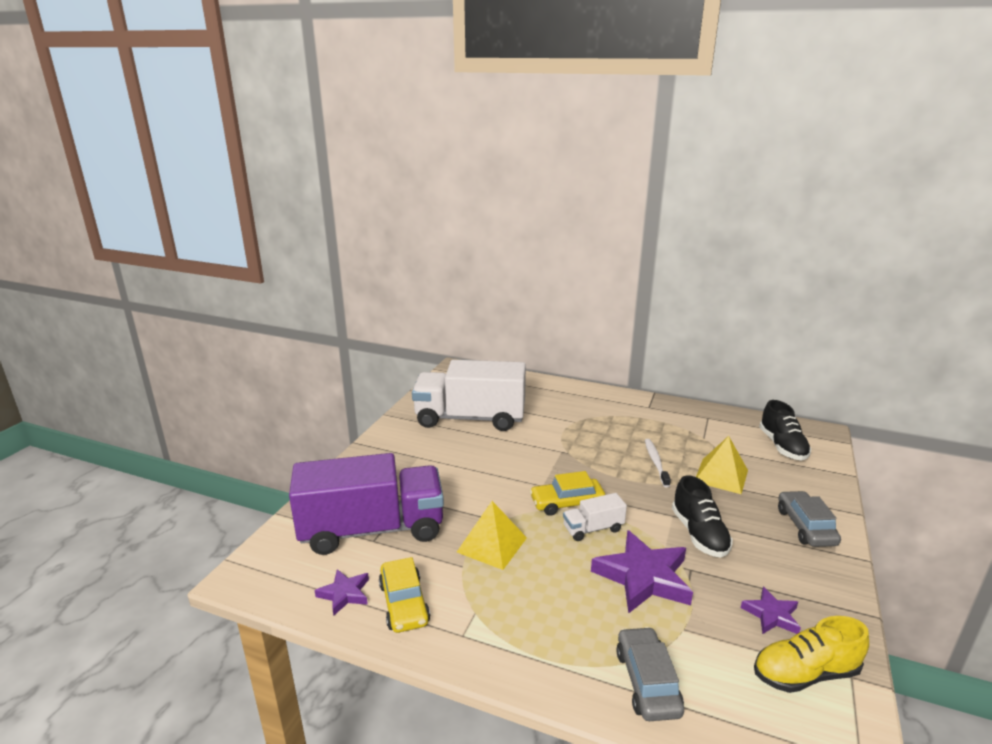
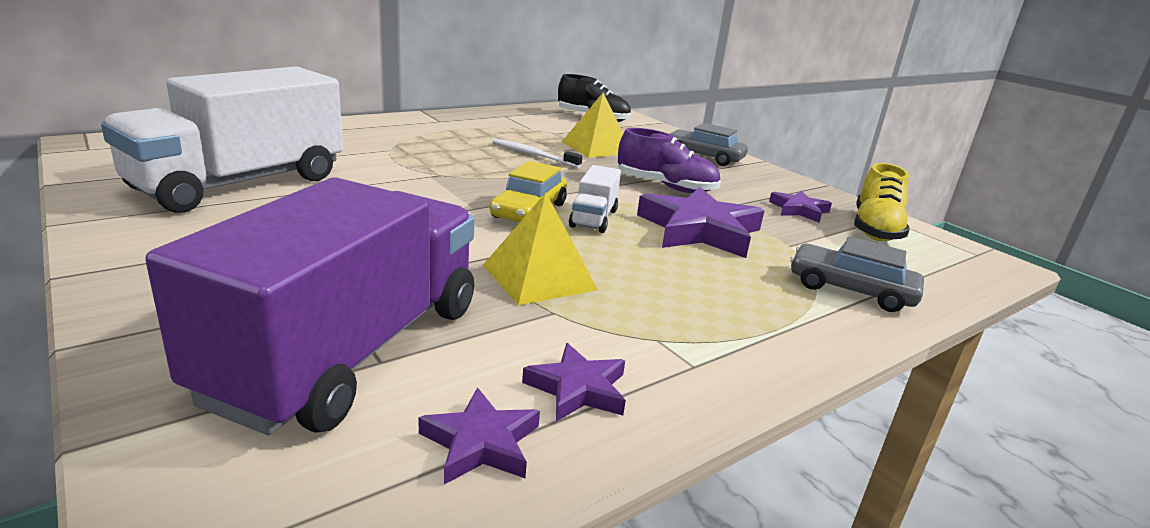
camera: 60 degrees left, 0 degrees up
yellow car [379,557,430,633] -> purple star [522,343,626,422]
black shoe [672,475,733,557] -> purple shoe [618,128,721,193]

